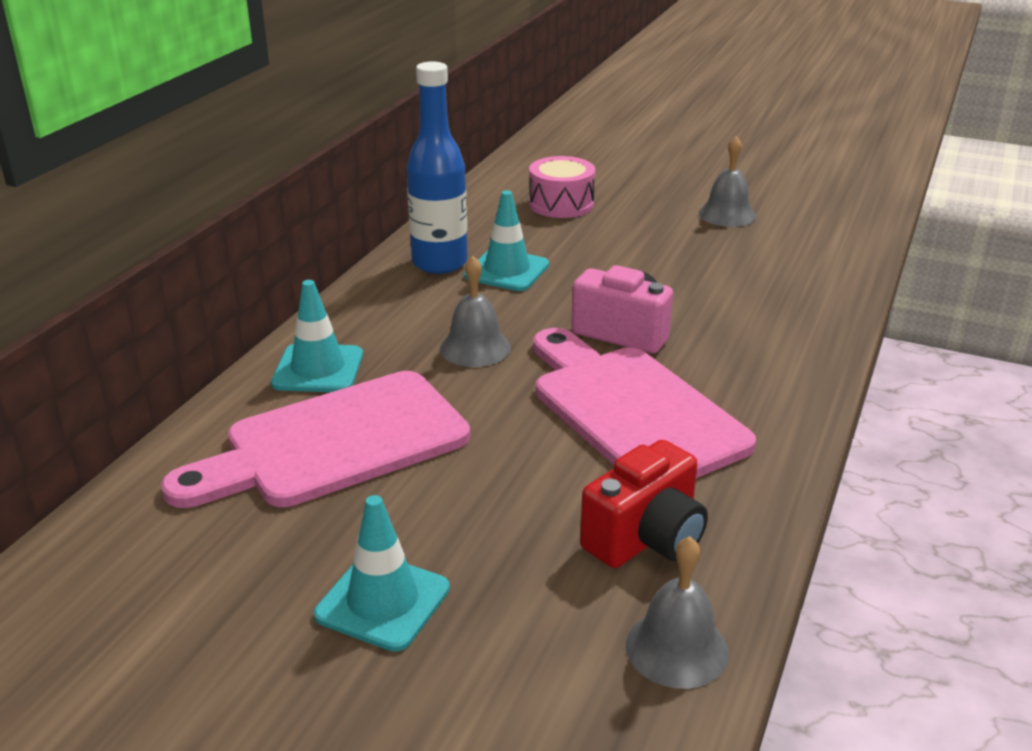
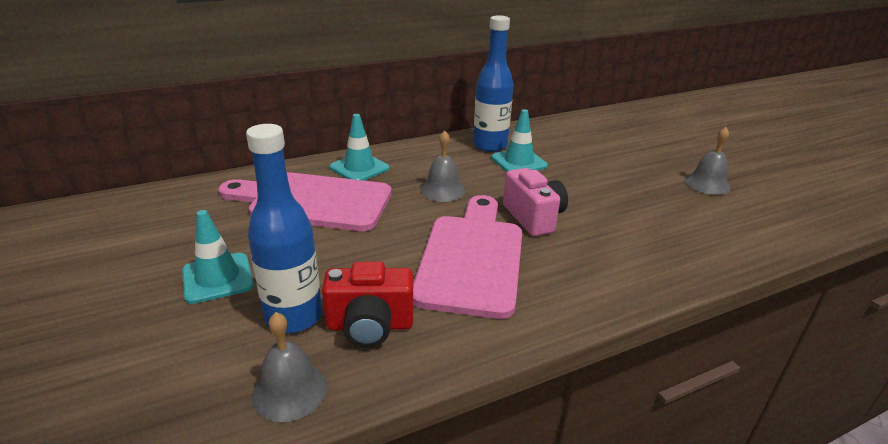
camera: 40 degrees right, 0 degrees up
pink drum [529,156,595,218] -> none
none -> blue bottle [246,124,322,333]

